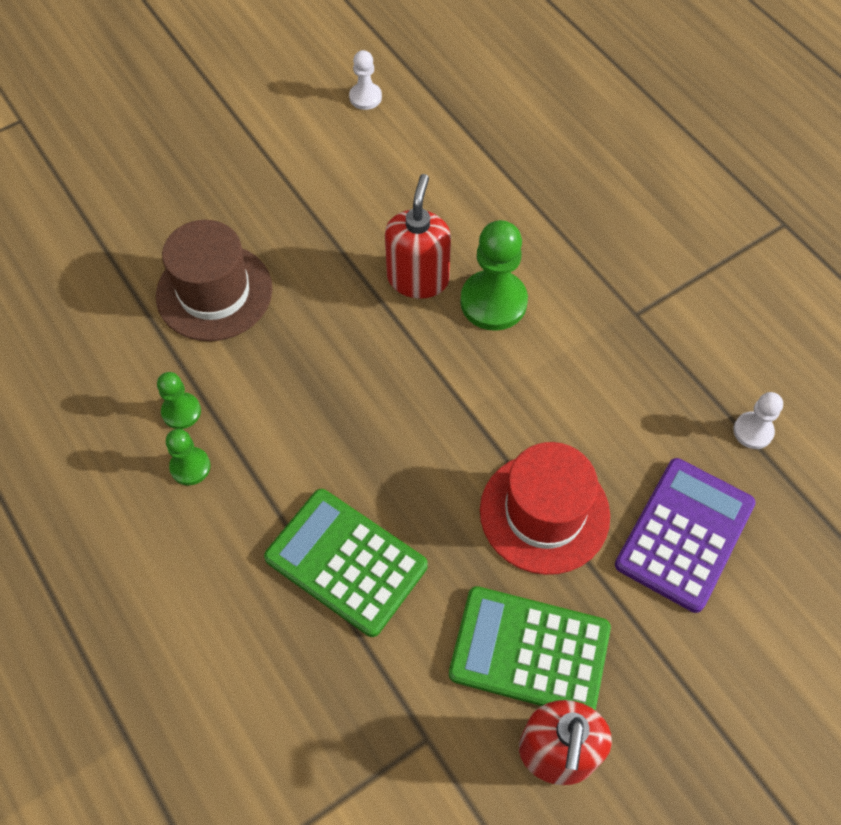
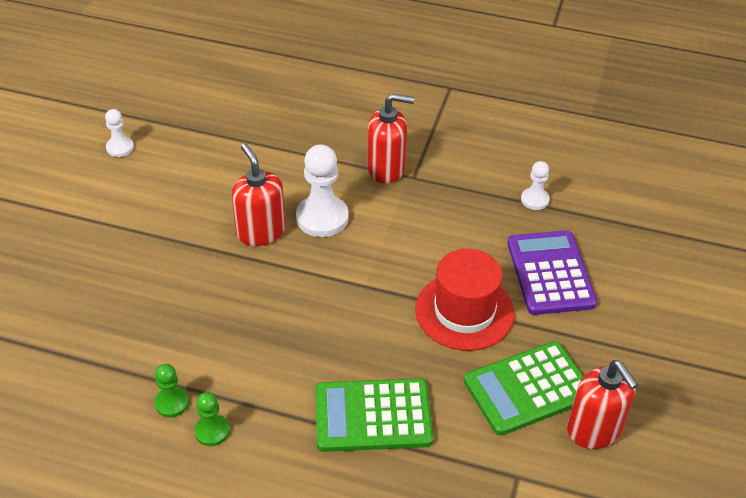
camera: 40 degrees left, 15 degrees down
brown hat [156,220,272,341] -> none
green pawn [460,220,528,331] -> white pawn [296,144,349,237]
none -> red soap dispenser [367,94,414,184]

